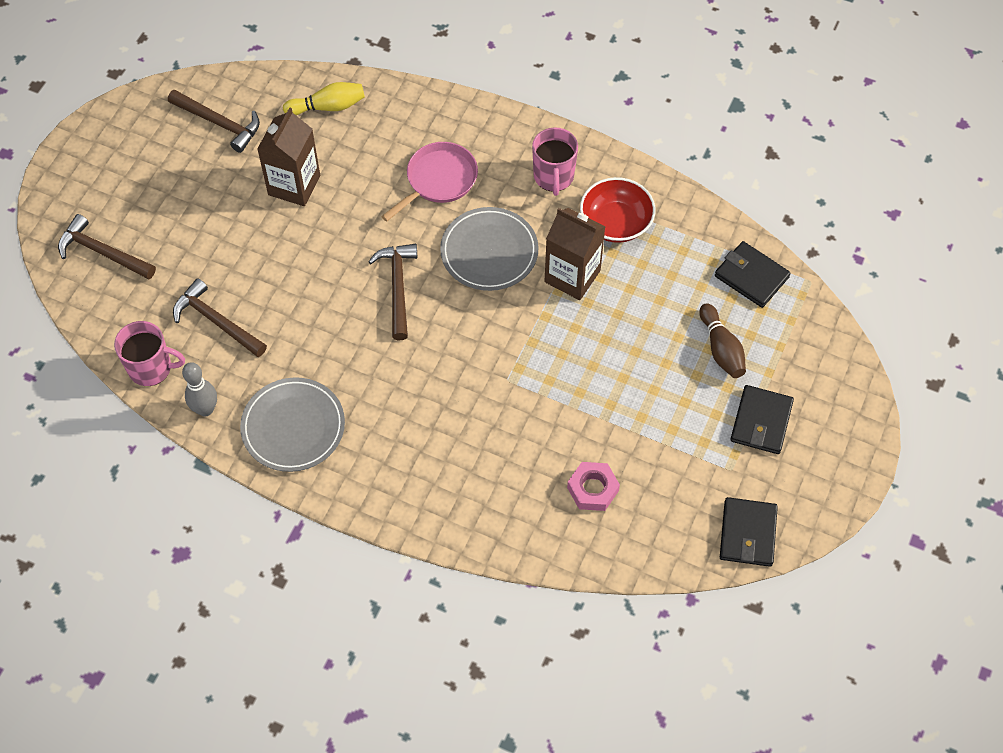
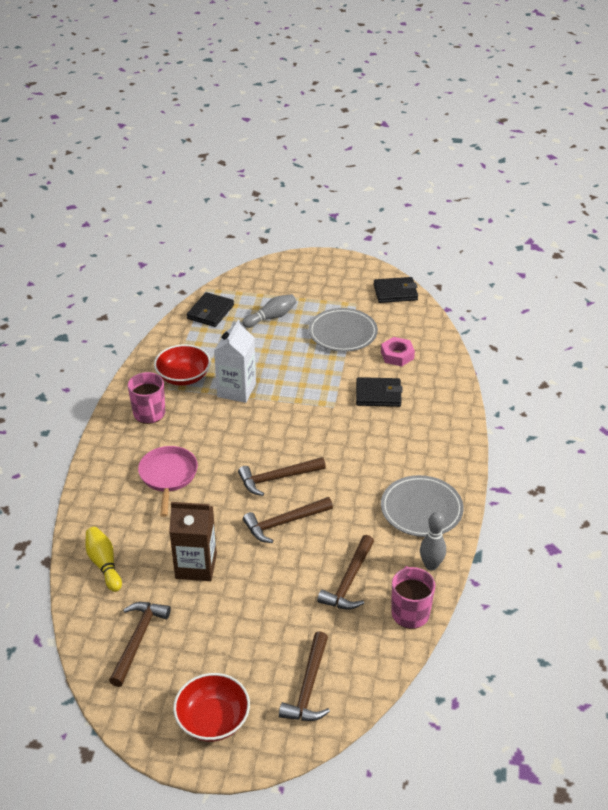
camera: 105 degrees left, 20 degrees down
pink pan [381,142,478,222] -> pink pan turned 60 degrees clockwise [138,446,198,517]
grey plate [440,207,539,291] -> grey plate moved to [308,308,378,352]
pink mug [532,127,578,196] -> pink mug turned 90 degrees clockwise [128,372,165,424]
brown carton [544,208,605,300] -> white carton [214,320,256,403]
brown bowling pin [699,303,746,378] -> grey bowling pin [242,294,296,328]
black wallet [730,385,794,454] -> black wallet moved to [356,377,403,407]
none -> red bowl [173,673,250,742]
none -> brown hammer [243,497,333,543]

